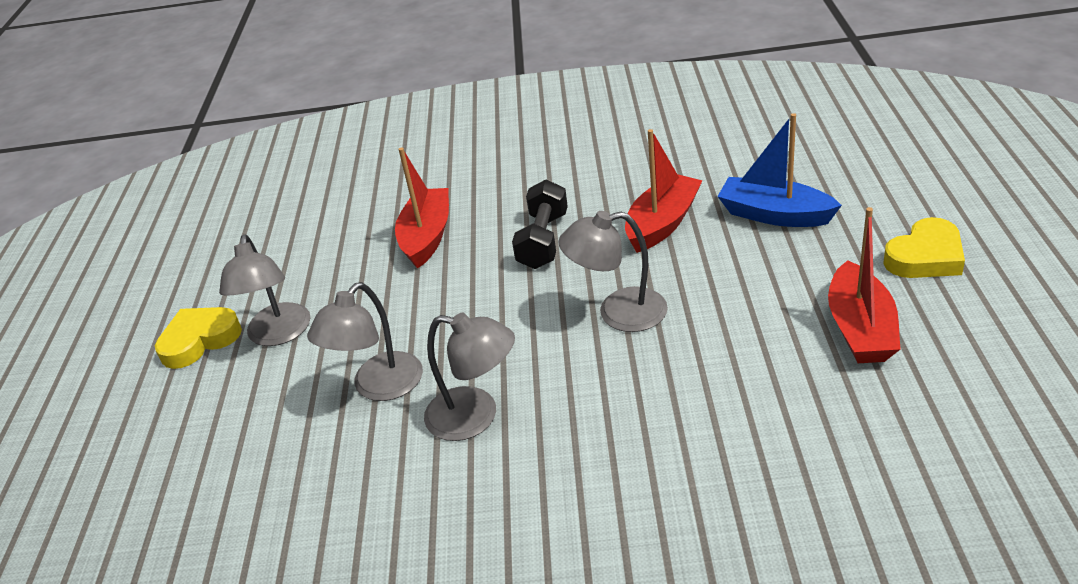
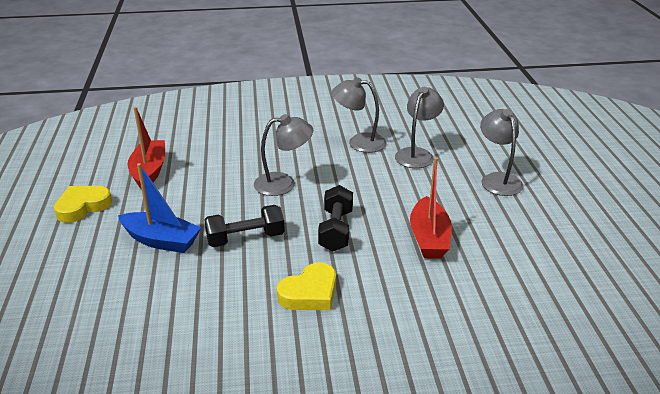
camera: 170 degrees right, 5 degrees down
yellow heart [155,307,242,369] -> yellow heart moved to [277,262,336,310]
red boat [625,129,702,253] -> black dumbbell [204,205,285,247]

